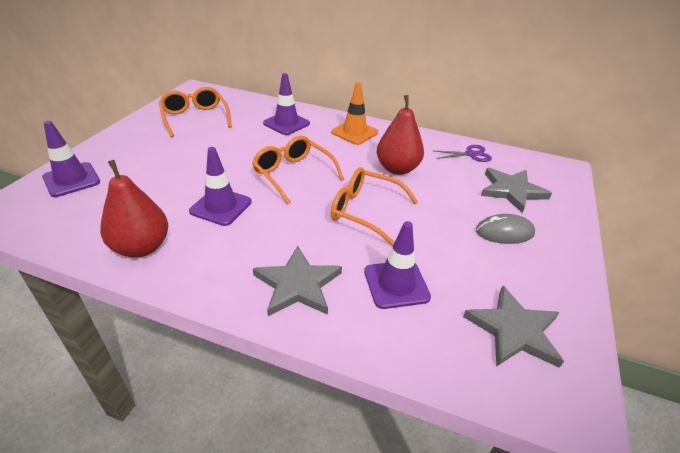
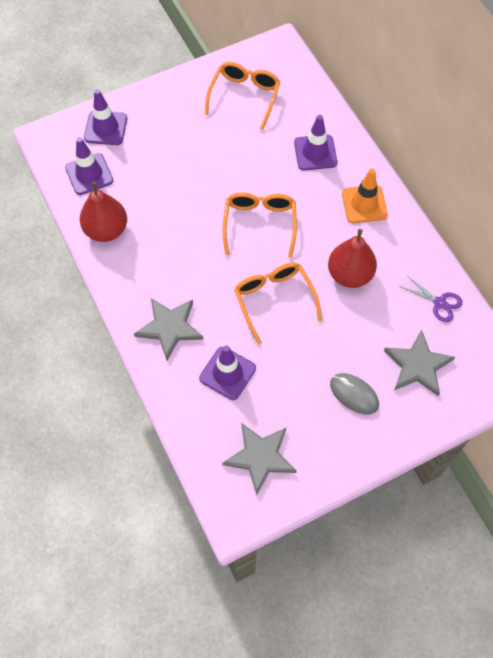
camera: 45 degrees right, 25 degrees up
purple traffic cone [189,147,252,226] -> purple traffic cone moved to [65,137,113,195]

